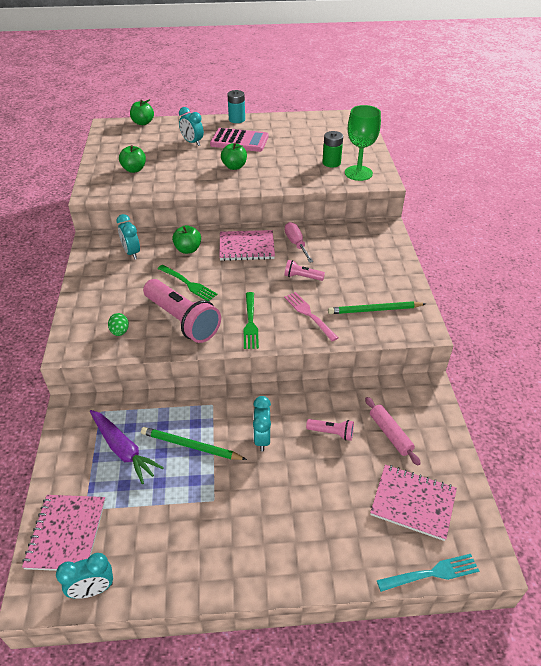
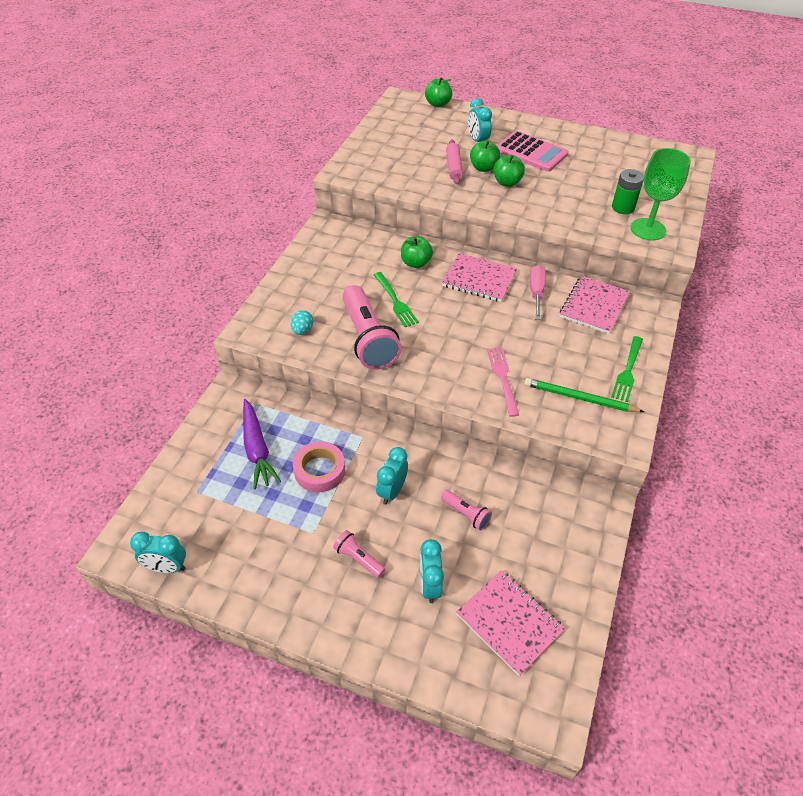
camera: 25 degrees right, 5 degrees up
pink notebook [22,495,105,571] -> pink notebook moved to [560,276,630,334]
green egg [108,313,129,336] -> turquoise egg [291,310,313,335]
turquoise clock [116,214,140,259] -> turquoise clock moved to [420,539,444,603]
green apple [119,145,146,173] -> green apple moved to [470,141,501,172]
green pencil [141,427,247,460] -> pink tape [293,442,345,492]
turquoise battery [228,90,245,123] -> none
green fork [244,292,259,349] -> green fork moved to [611,336,643,402]
pink flashlight [284,260,325,281] -> pink flashlight moved to [333,530,385,578]
pink rolling pin [365,397,421,465] -> pink rolling pin moved to [446,140,463,185]
turquoise fork [377,554,479,592] -> none

